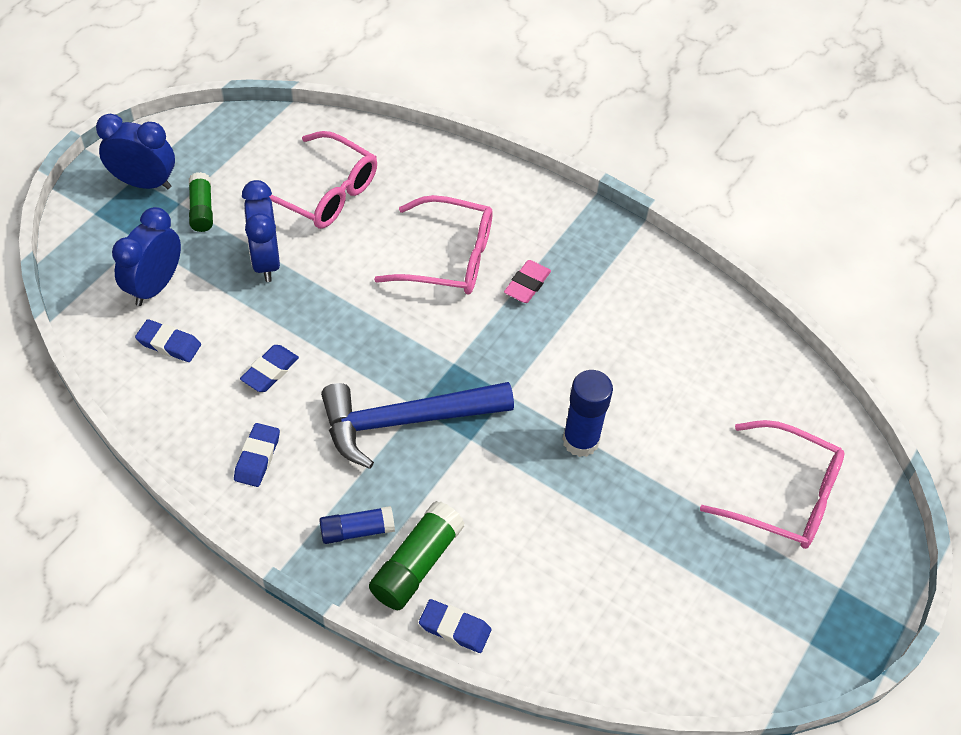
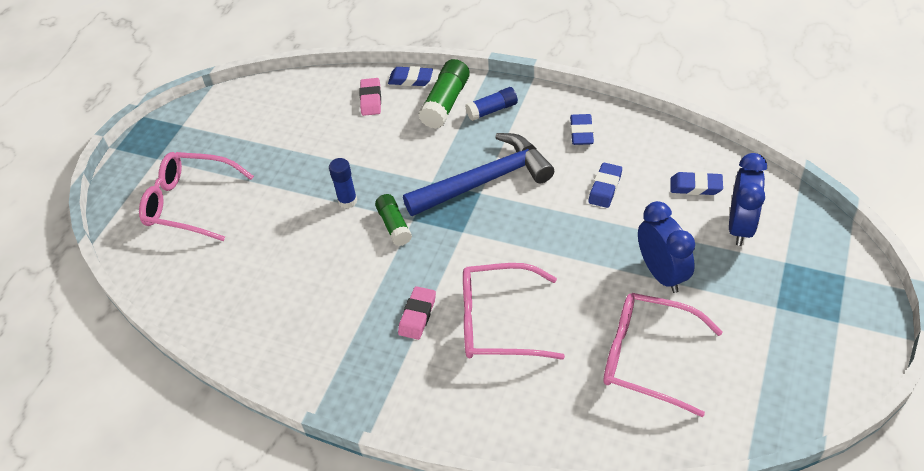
camera: 175 degrees right, 5 degrees down
blue clock [96,114,175,189] -> none
green glue stick [189,172,213,232] -> green glue stick moved to [375,194,412,246]
blue glue stick [563,370,613,457] -> blue glue stick [329,158,357,209], size x0.66
none -> pink eraser [360,78,381,116]

